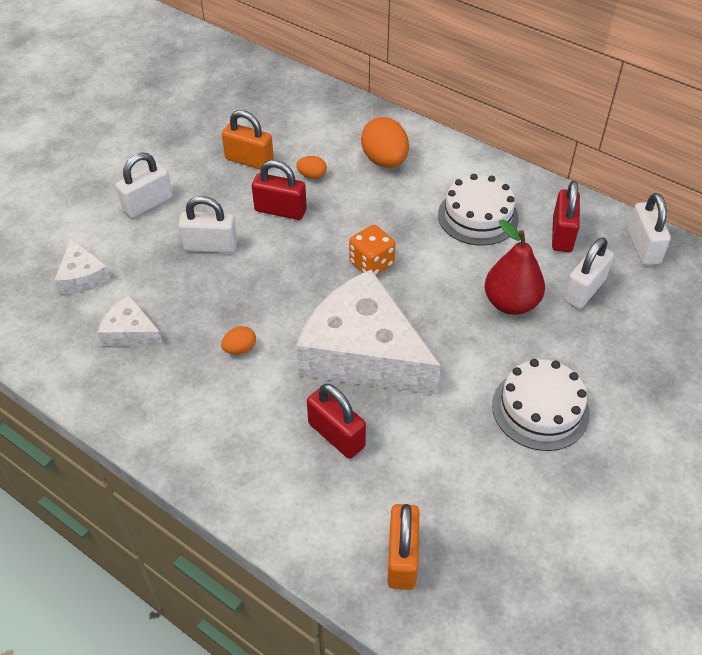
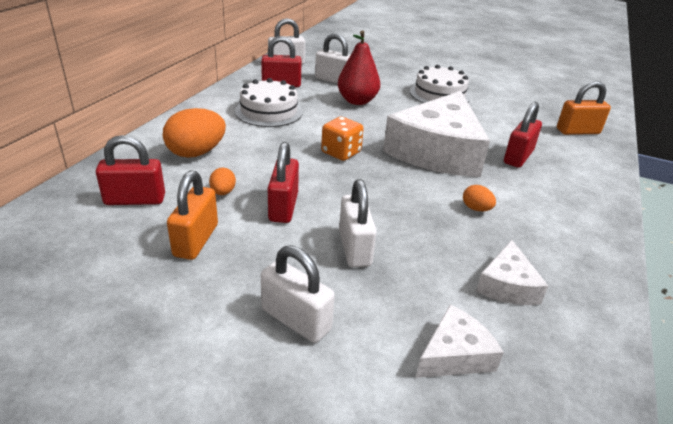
camera: 105 degrees left, 15 degrees down
none -> red padlock [96,135,165,205]

